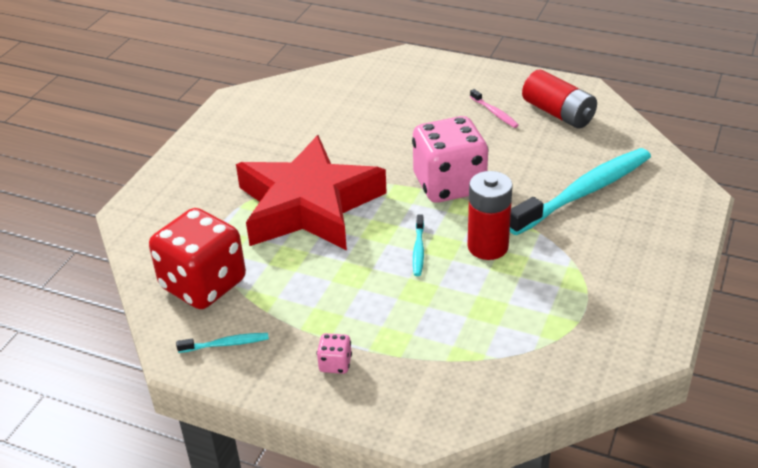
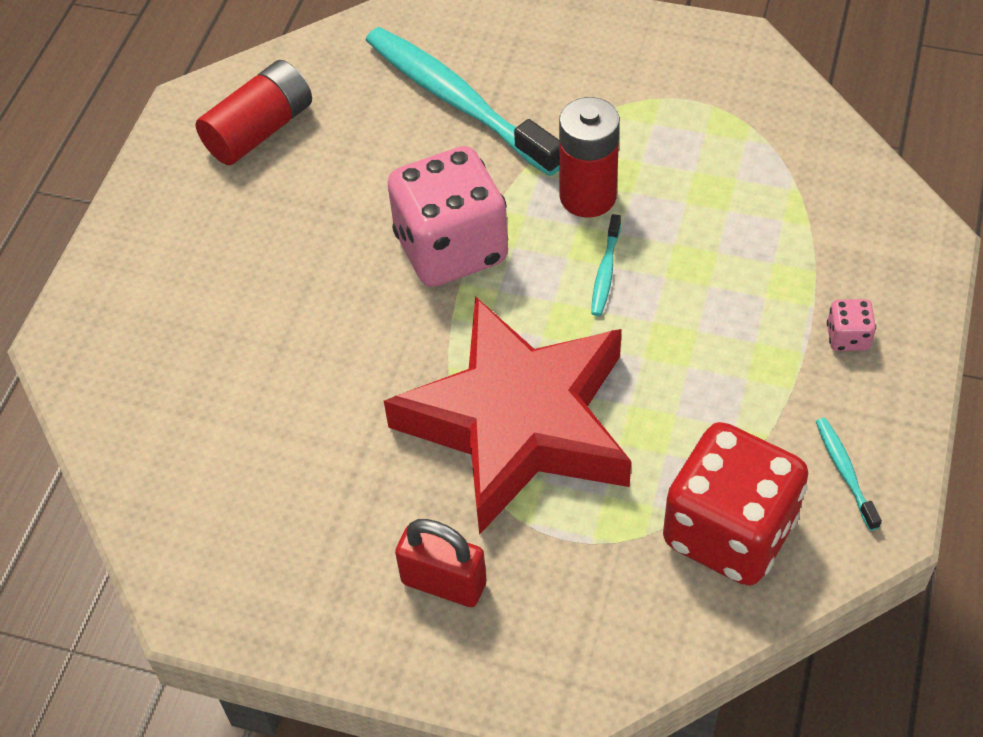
camera: 95 degrees left, 15 degrees up
turquoise toothbrush [413,214,424,276] -> turquoise toothbrush turned 105 degrees clockwise [591,214,621,316]
pink toothbrush [470,89,519,128] -> none
none -> red padlock [395,519,486,607]

